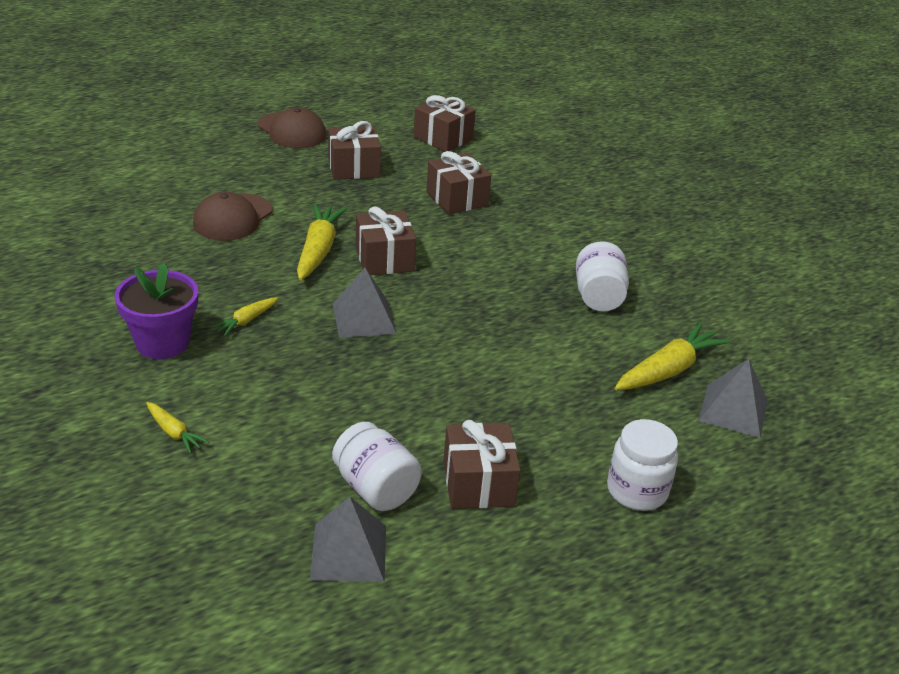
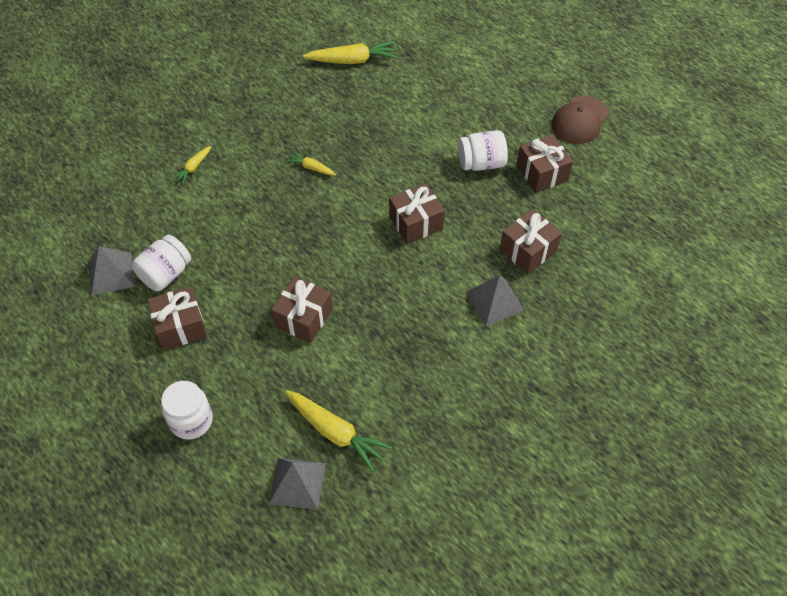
camera: 80 degrees right, 20 degrees up
purple flower pot [115,263,198,359] -> none
brown cap [193,192,273,241] -> none
yellow carrot [297,204,347,280] -> yellow carrot moved to [303,41,398,64]
grey pyramid [333,267,396,338] -> grey pyramid moved to [466,275,525,326]
brown gift [414,95,476,152] -> brown gift moved to [271,276,333,343]
white jar [576,241,629,311] -> white jar moved to [458,130,508,171]

